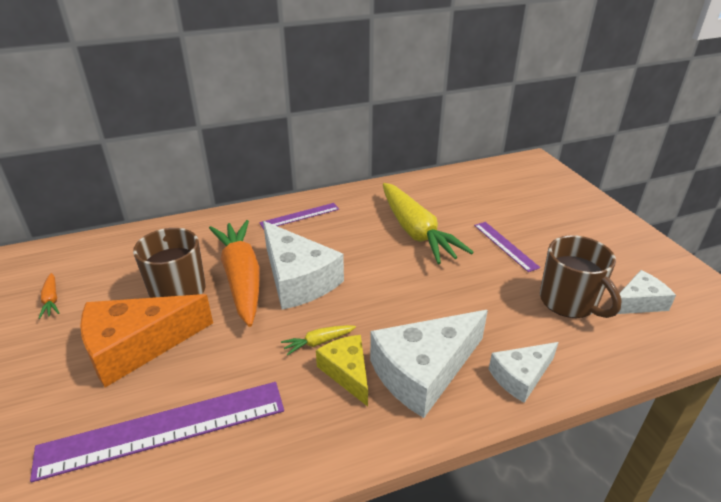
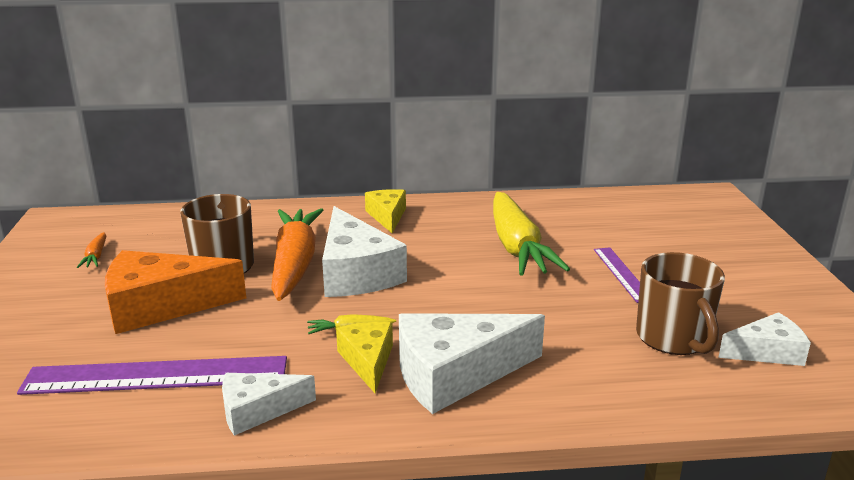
camera: 15 degrees right, 10 degrees down
purple ruler [259,203,339,229] -> yellow cheese [365,189,406,233]
white cheese [489,342,559,403] -> white cheese moved to [222,373,316,436]

